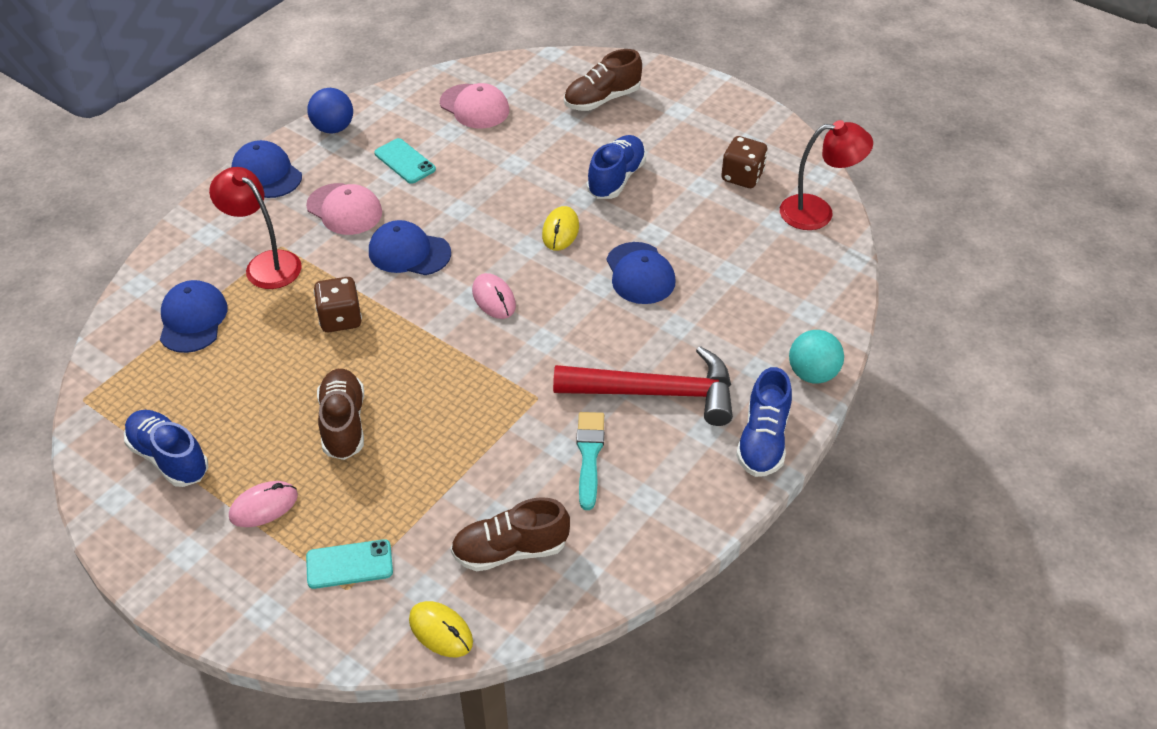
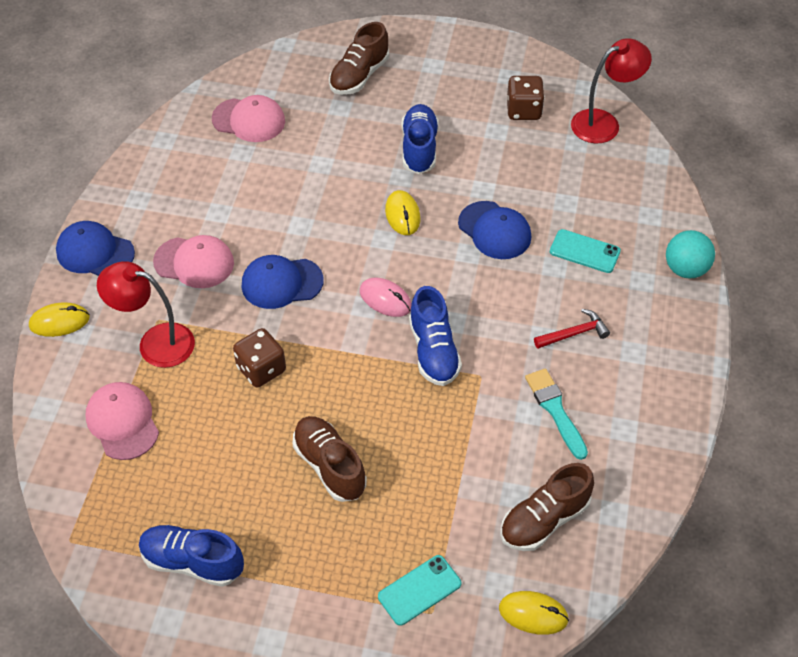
camera: 25 degrees left, 5 degrees up
blue cap [160,280,227,353] -> pink cap [85,382,159,460]
pink mouse [229,481,298,527] -> none
blue ball [307,88,353,134] -> none
turquoise phone [374,138,436,184] -> turquoise phone moved to [550,229,621,273]
red hammer [553,346,733,426] -> red hammer [534,309,610,349], size x0.46
blue shoe [736,367,792,477] -> blue shoe moved to [409,286,462,386]
none -> yellow mouse [29,303,90,337]

